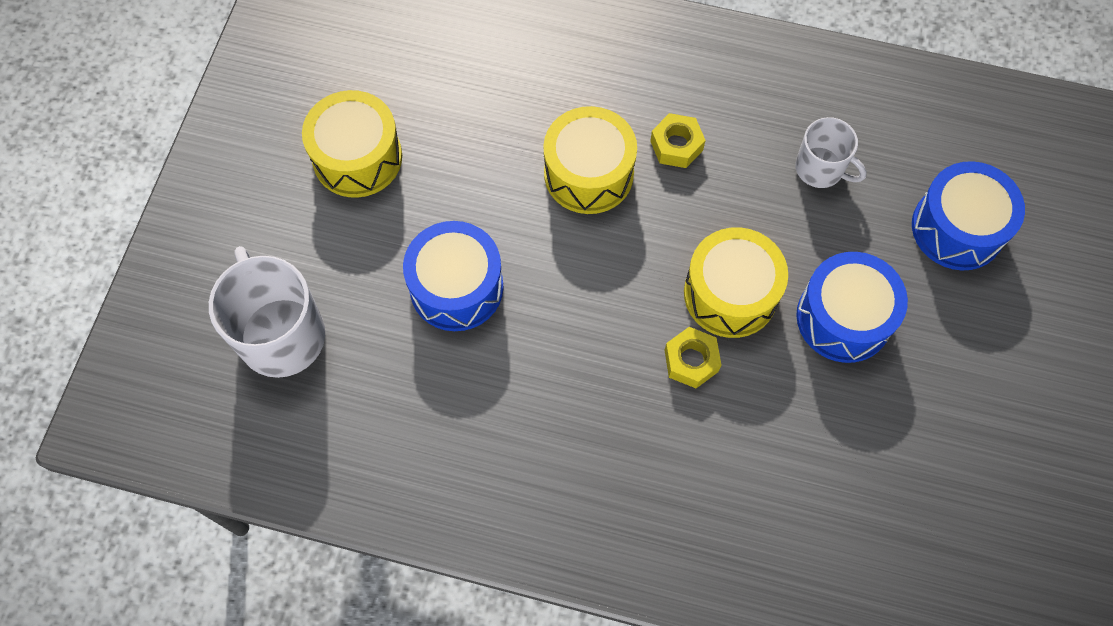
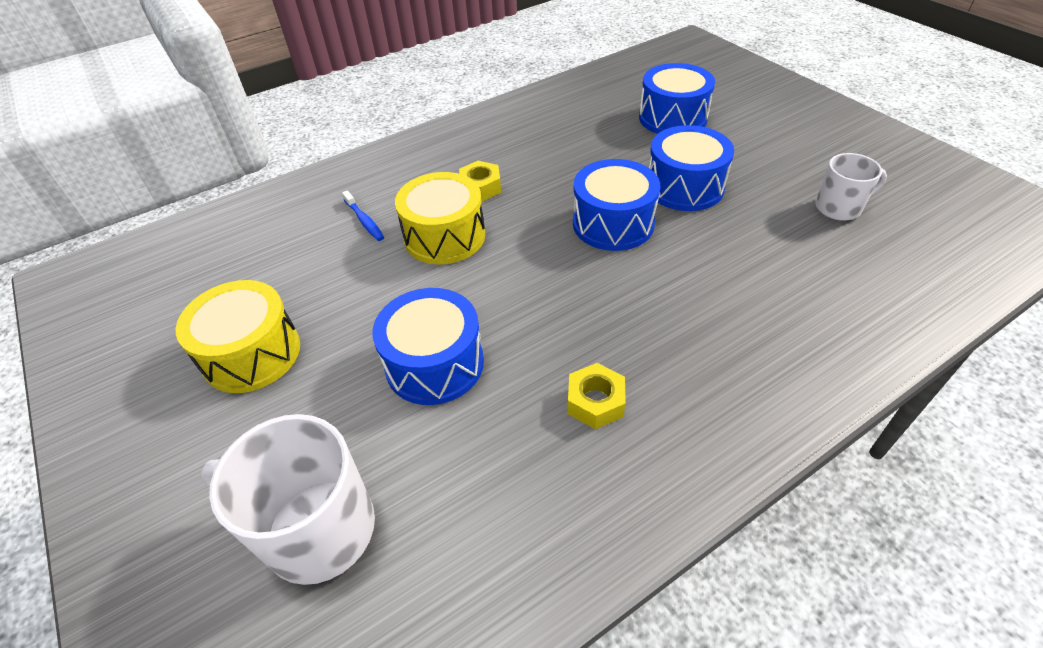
camera: 45 degrees left, 20 degrees down
yellow nut [664,327,721,388] -> yellow nut moved to [568,363,626,429]
yellow drum [684,227,788,338] -> blue drum [573,159,660,251]
white mug [795,117,867,188] -> white mug moved to [815,153,887,221]
none -> blue toothbrush [342,191,384,241]

